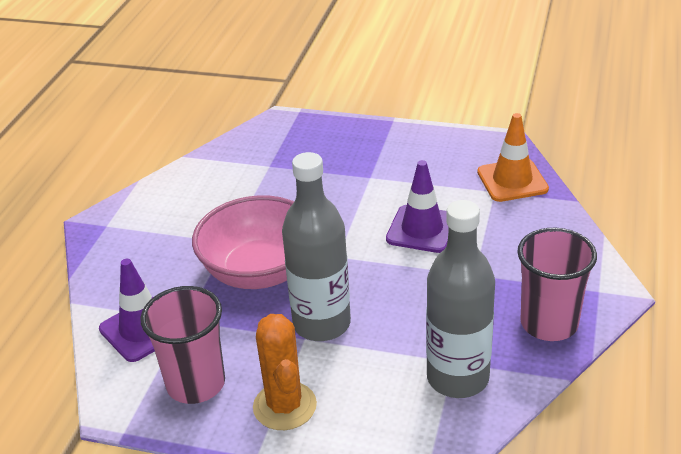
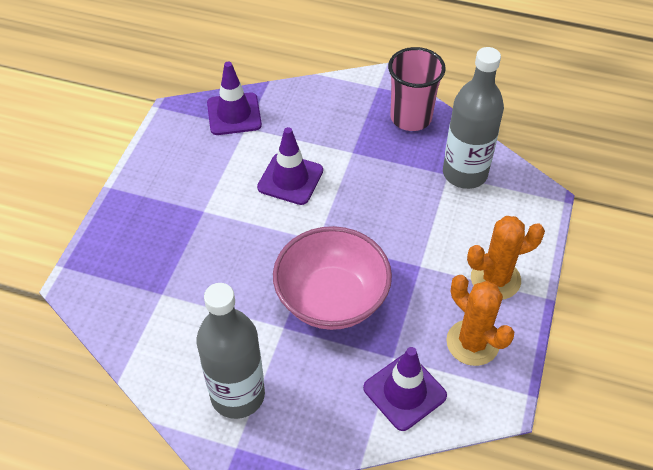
camera: 90 degrees left, 15 degrees up
pink cup [140,286,225,404] -> orange cactus [446,275,514,366]
grey bottle [282,152,351,341] -> grey bottle moved to [196,283,265,419]
orange traffic cone [477,113,549,202] -> purple traffic cone [207,62,262,135]

